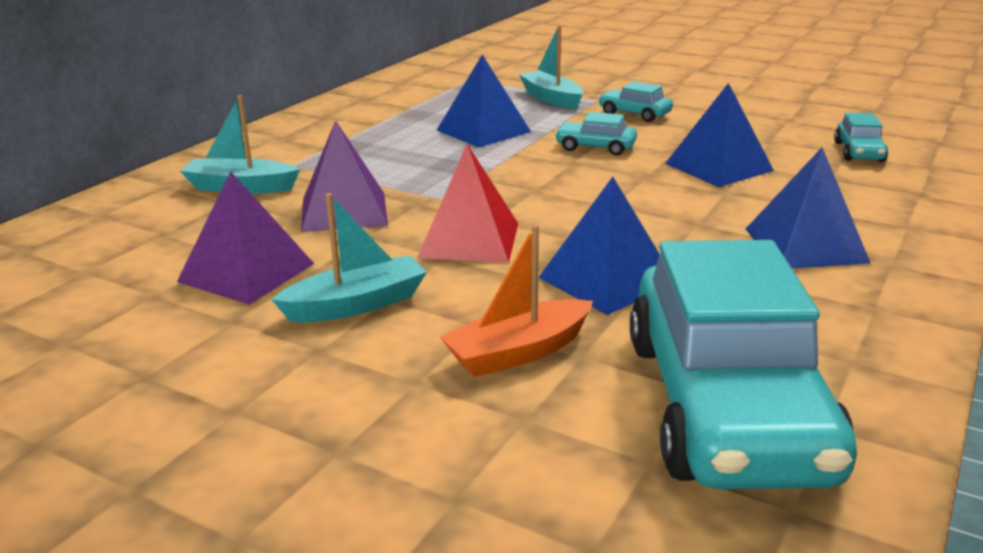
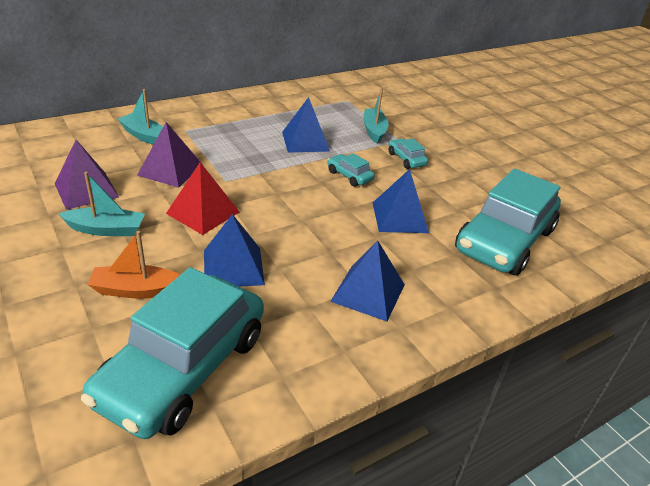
camera: 25 degrees right, 10 degrees up
turquoise car [834,113,888,162] -> turquoise car [455,168,561,276], size x2.44

